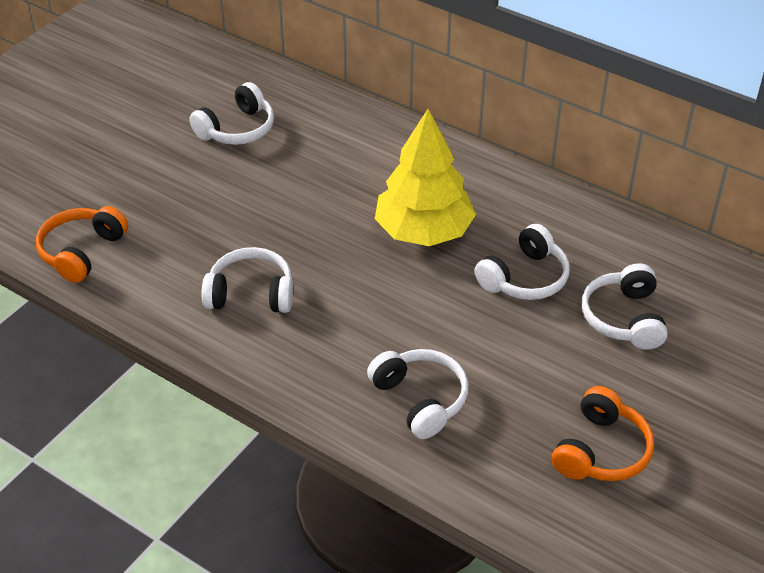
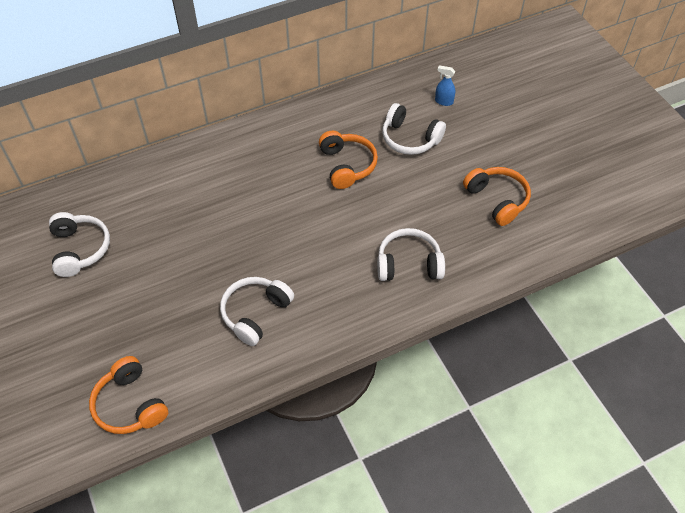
camera: 60 degrees left, 10 degrees up
yellow tree [375,109,476,246] -> none
white headphones [474,224,570,300] -> orange headphones [319,131,378,189]
none -> blue spray bottle [435,66,455,106]

